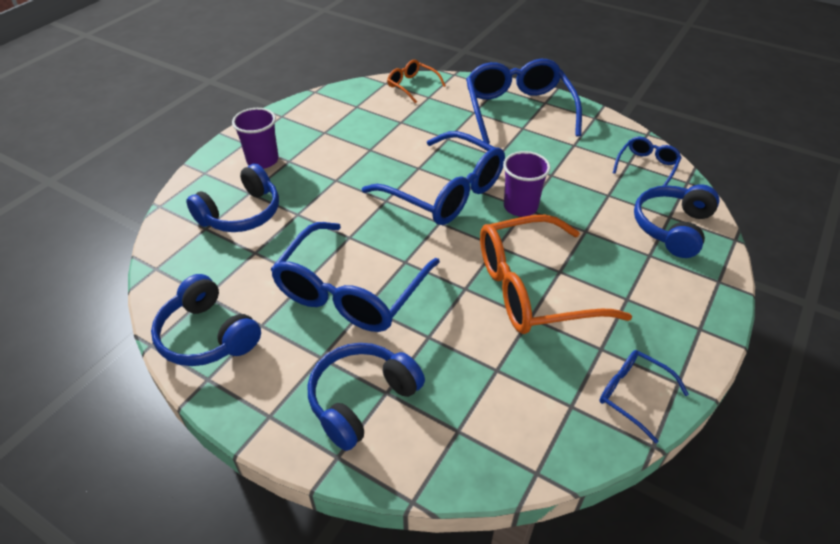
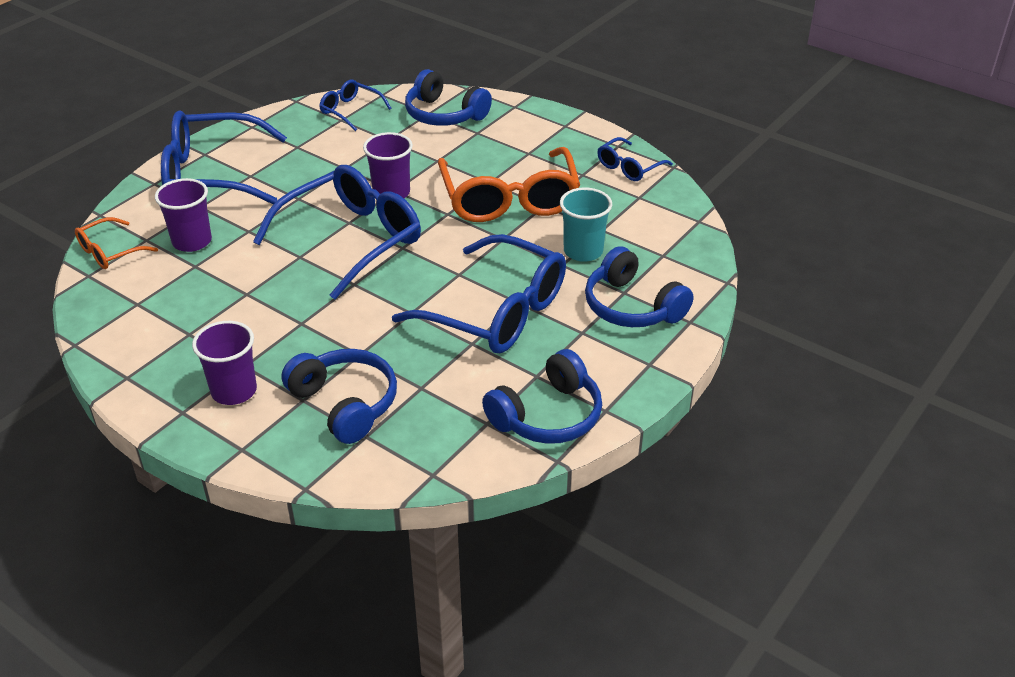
camera: 85 degrees left, 5 degrees down
none -> purple cup [155,178,212,252]
none -> turquoise cup [560,188,612,262]

